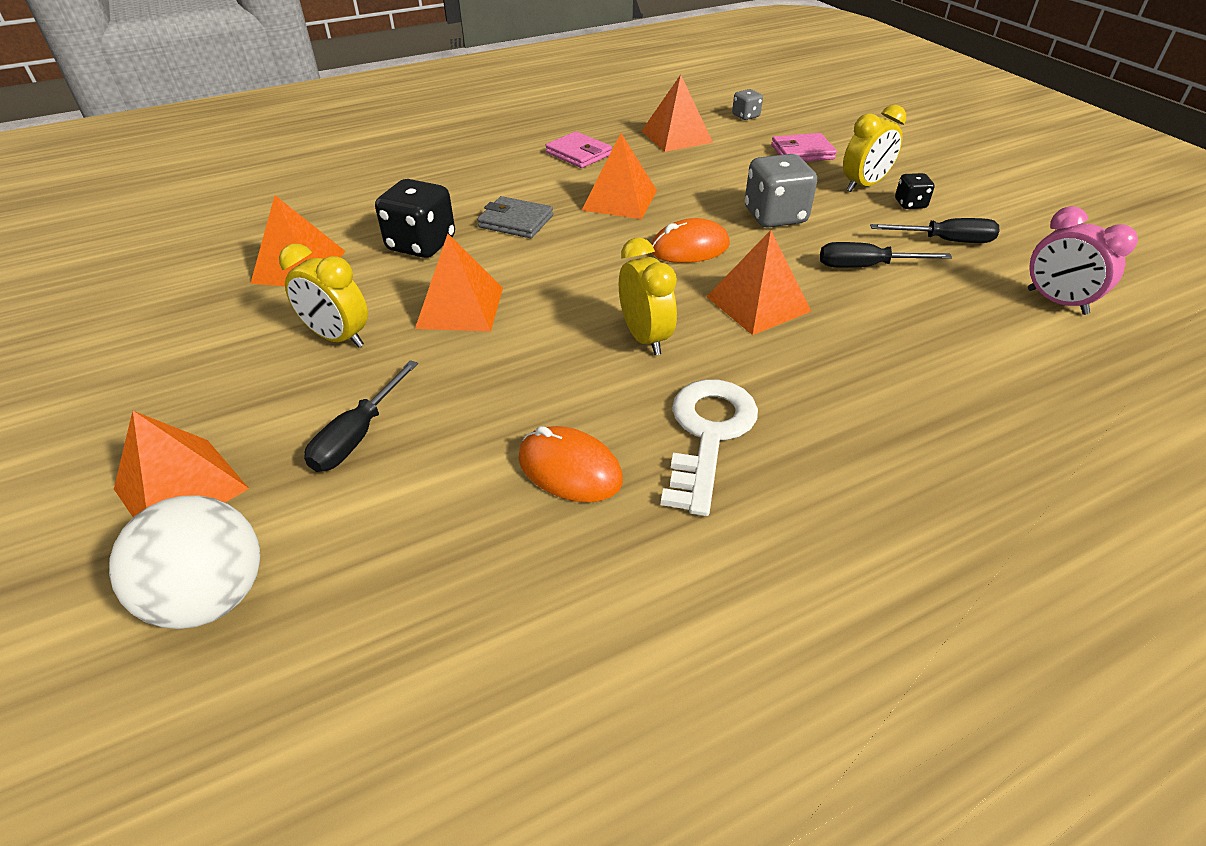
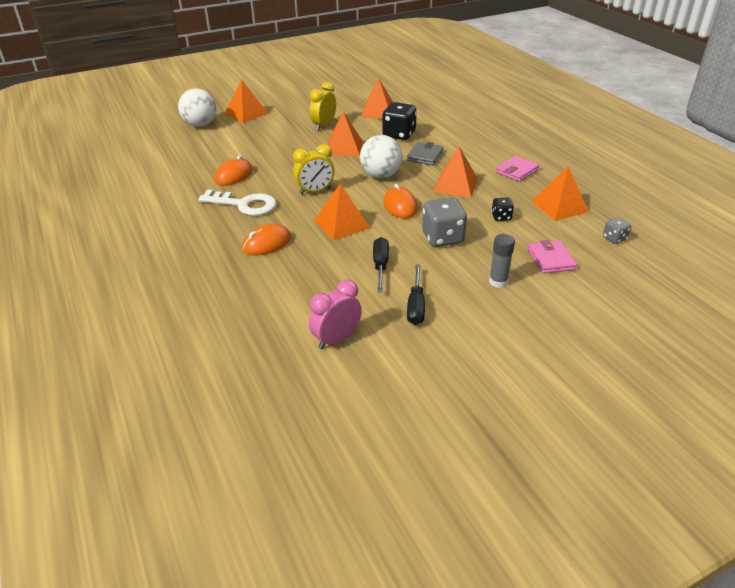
camera: 90 degrees right, 5 degrees down
black screwdriver [304,360,418,472] -> none
yellow clock [843,105,906,192] -> grey glue stick [489,234,515,288]
black dice [895,173,935,209] -> black dice moved to [491,198,514,221]
none -> orange mouse [242,224,291,255]
none -> white ball [360,135,403,178]

